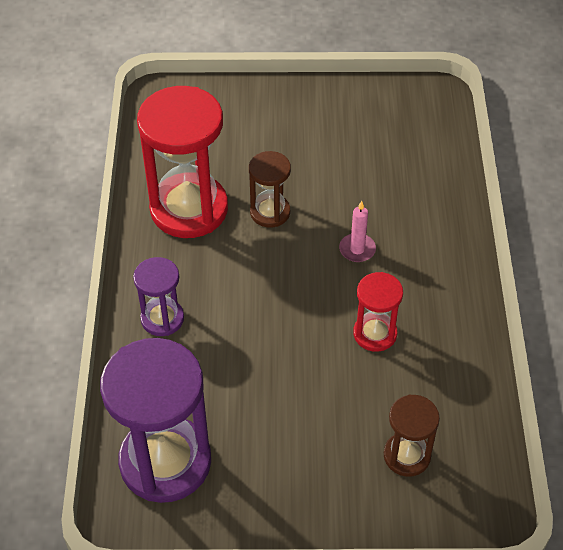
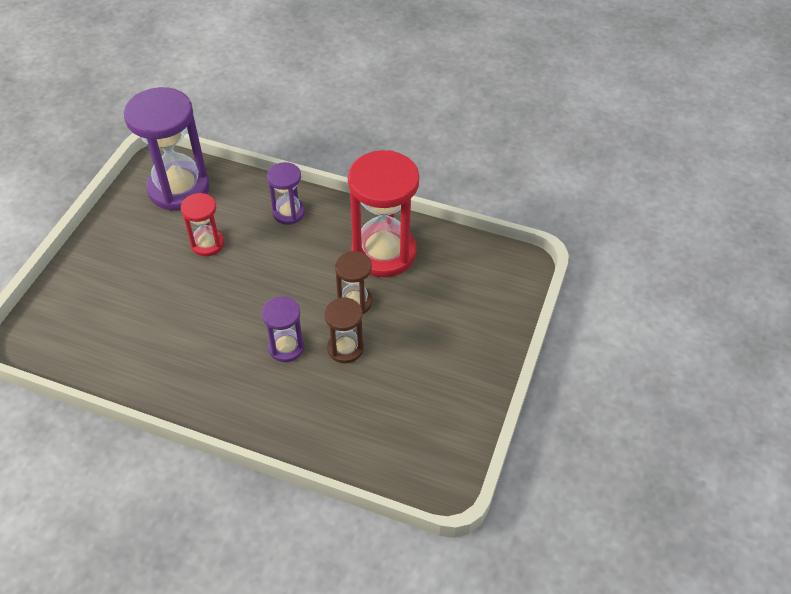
camera: 110 degrees right, 0 degrees up
pink candle [339,201,376,262] -> purple hourglass [261,296,305,362]
red hourglass [353,272,403,352] -> red hourglass moved to [181,193,224,256]
brown hourglass [384,395,440,477] -> brown hourglass moved to [324,297,364,363]

